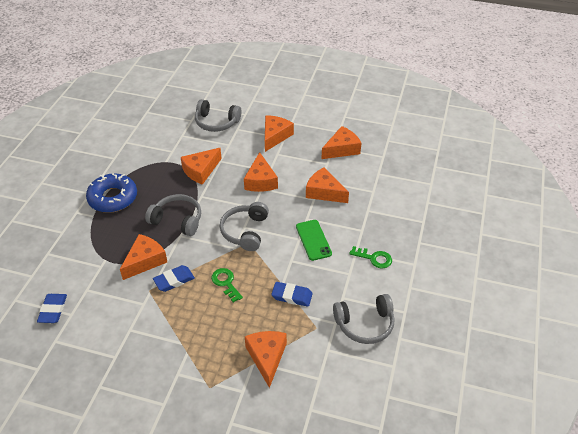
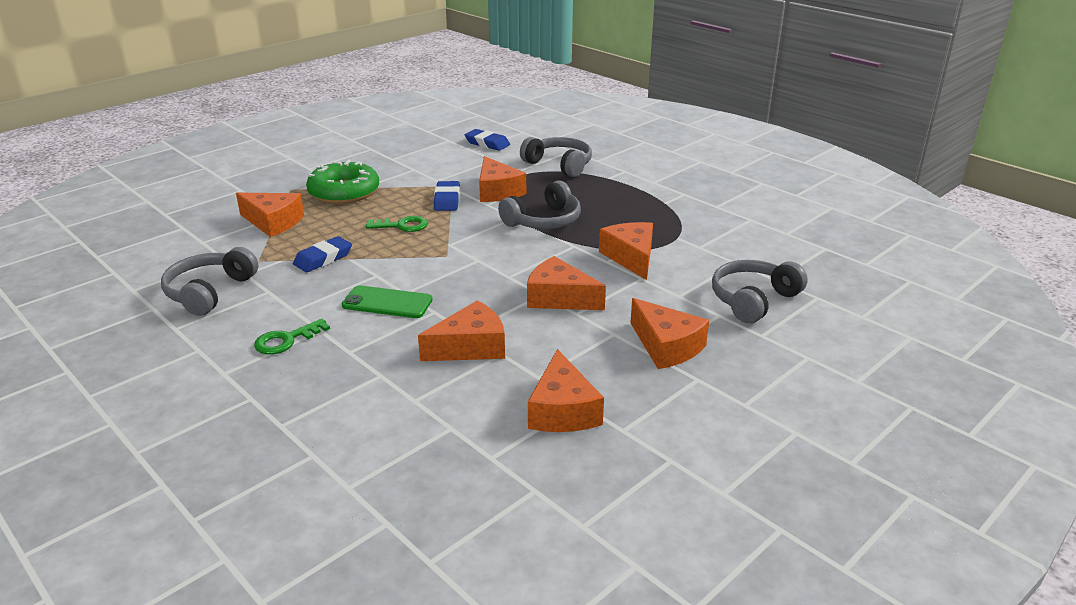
camera: 120 degrees right, 15 degrees down
blue donut [86,173,137,213] -> none
grey headphones [220,202,269,251] -> grey headphones moved to [520,137,592,177]
none -> green donut [306,160,379,204]

